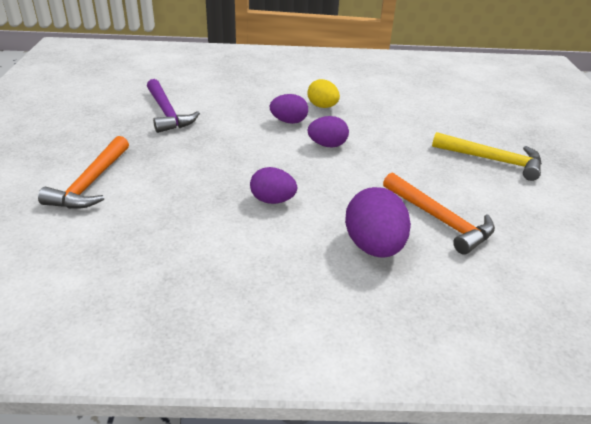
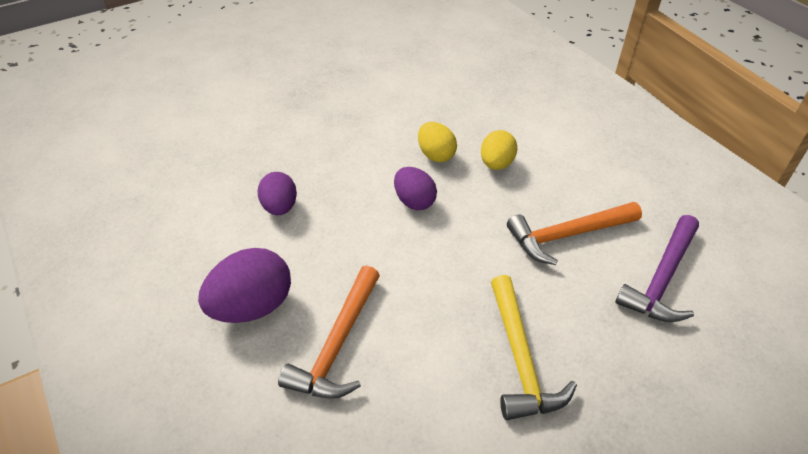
camera: 60 degrees right, 10 degrees up
orange hammer [38,136,129,209] -> orange hammer moved to [507,202,642,265]
purple hammer [147,79,200,133] -> purple hammer moved to [615,215,699,322]
purple egg [270,94,308,124] -> yellow egg [418,122,457,162]

